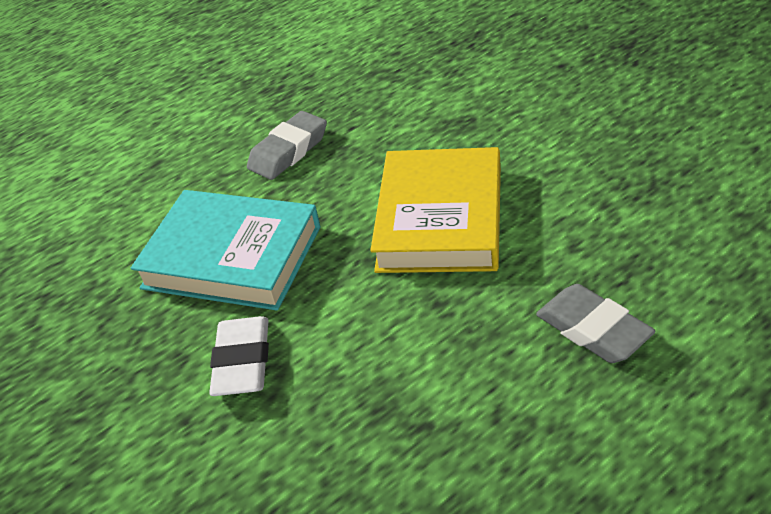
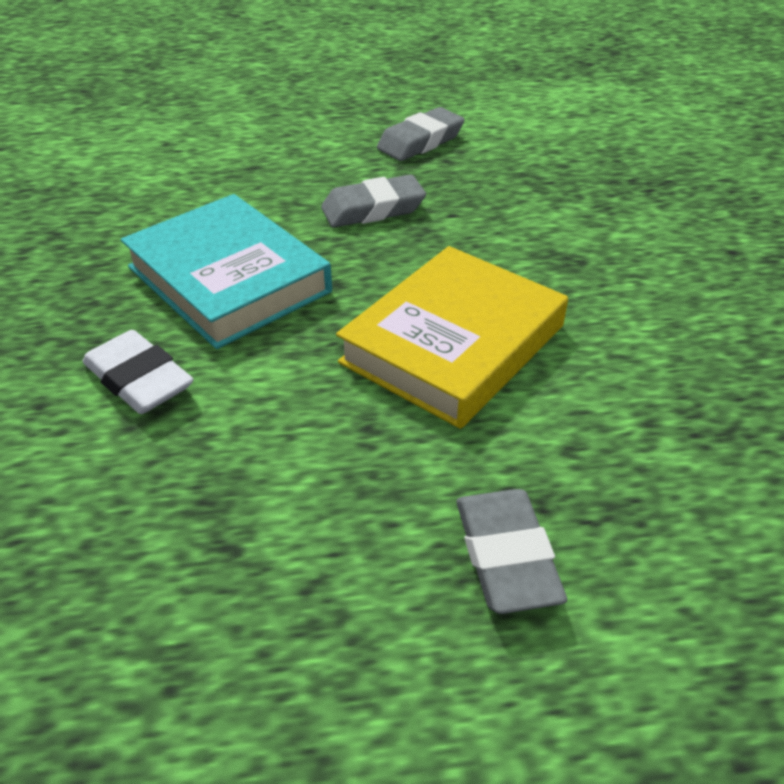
camera: 25 degrees right, 0 degrees up
white eraser [209,316,269,396] -> white eraser turned 75 degrees counterclockwise [83,330,193,414]
none -> grey eraser [377,107,465,161]

